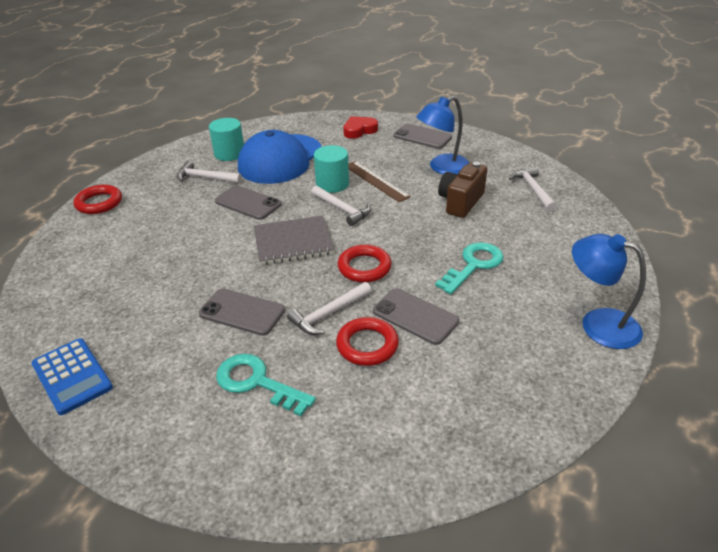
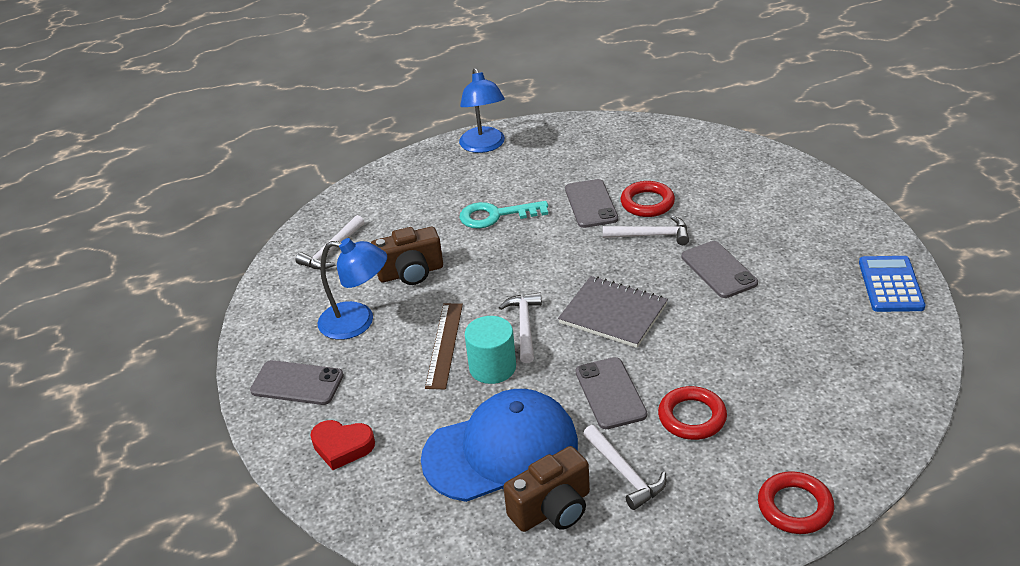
camera: 135 degrees left, 0 degrees up
turquoise cylinder [209,118,244,161] -> brown camera [503,446,590,532]
turquoise key [216,354,316,416] -> none
red ring [338,245,392,283] -> red ring moved to [658,386,727,440]
grey phone [393,124,452,149] -> grey phone turned 60 degrees counterclockwise [250,360,344,405]

